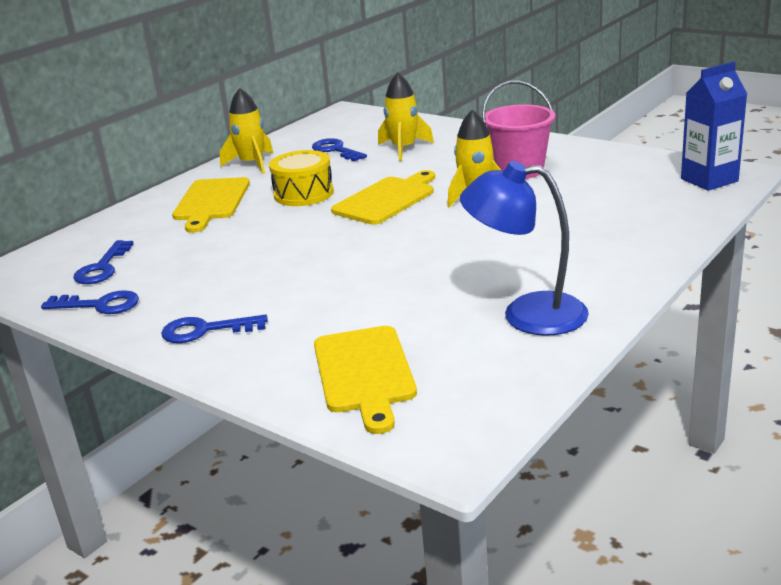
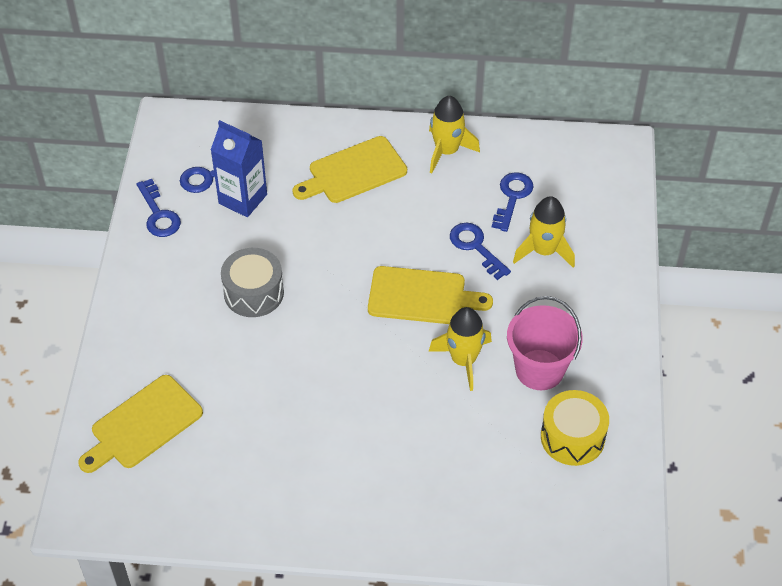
camera: 55 degrees right, 25 degrees up
blue key [161,314,268,343] -> blue key moved to [450,223,511,280]
yellow drum [269,150,334,206] -> yellow drum moved to [541,390,609,466]
blue lamp [460,161,589,336] -> none
blue carton [681,62,747,191] -> blue carton moved to [211,120,267,217]
none -> grey drum [221,248,284,317]

